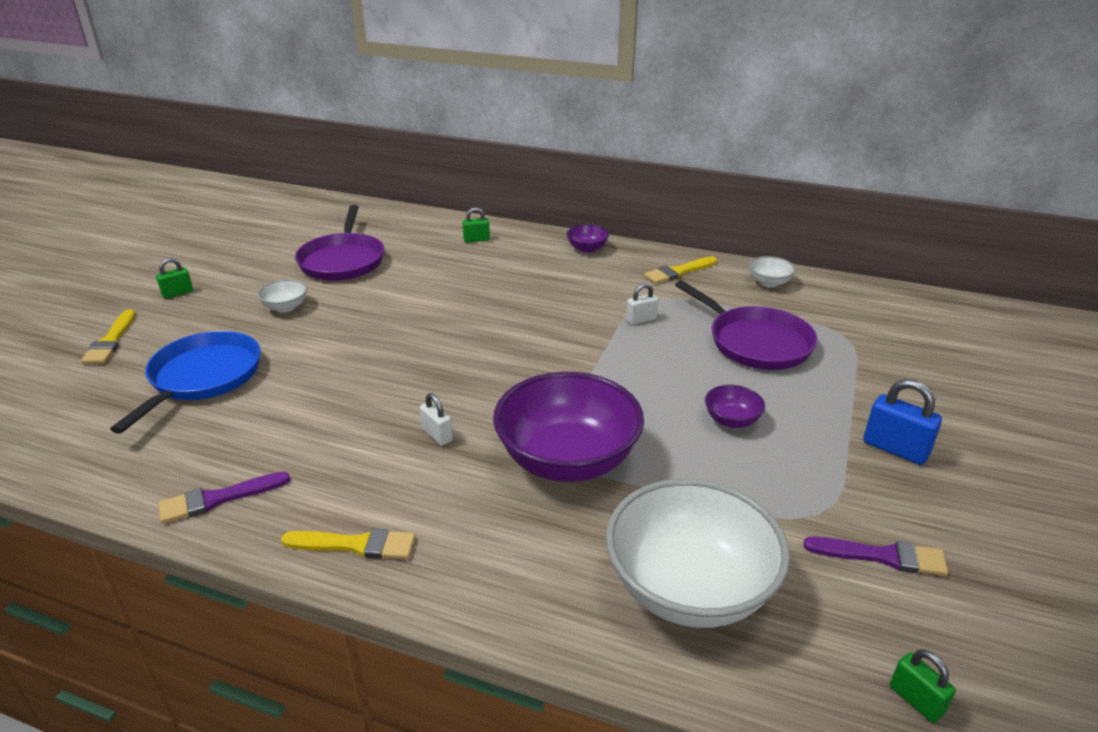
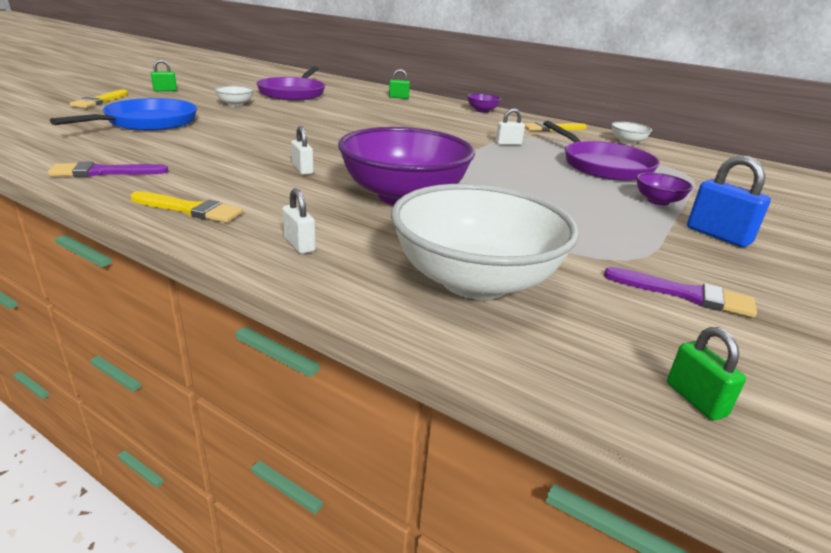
camera: 10 degrees right, 5 degrees down
purple bowl [705,385,765,428] -> purple bowl moved to [636,172,693,206]
none -> white padlock [282,188,316,254]

